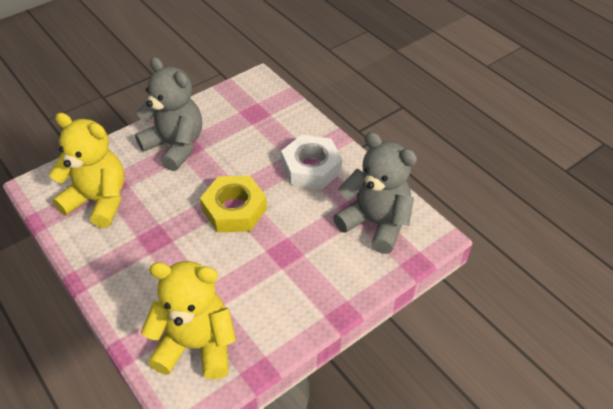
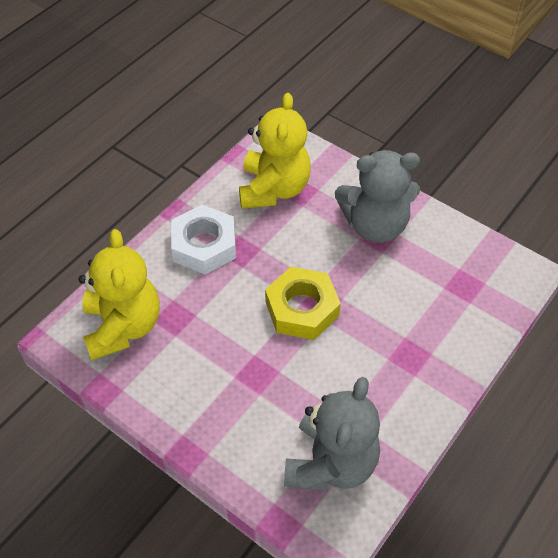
camera: 75 degrees right, 5 degrees up
grey teddy bear [135,57,202,171] -> grey teddy bear turned 60 degrees clockwise [335,150,420,243]
white nut [281,135,342,190] -> white nut moved to [171,205,236,275]

